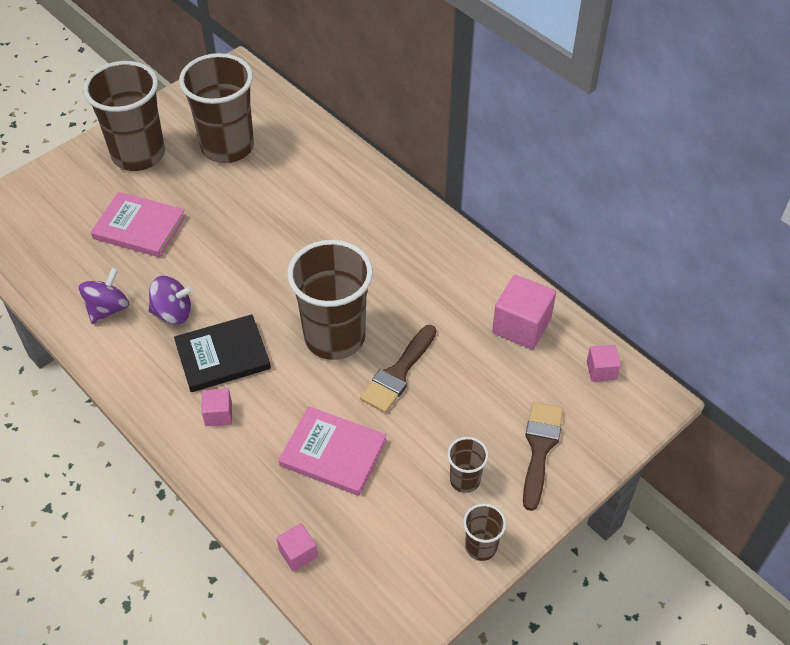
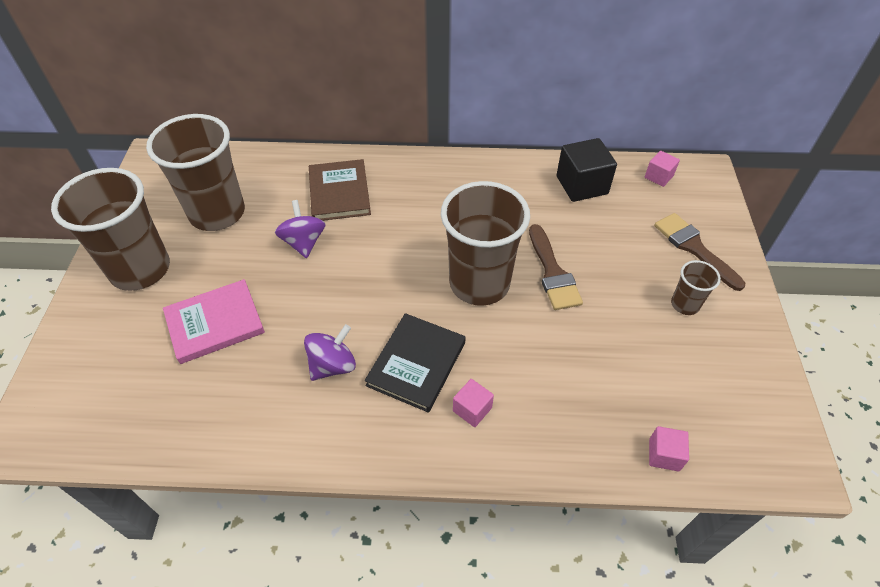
camera: 45 degrees left, 0 degrees up
purple spinning top [79,267,129,324] -> purple spinning top moved to [275,200,326,258]
pink book [279,406,387,496] -> none
brown cup [463,503,506,561] -> none
pink cube [492,275,556,349] -> black cube [557,138,617,202]
none -> brown book [309,159,371,221]

